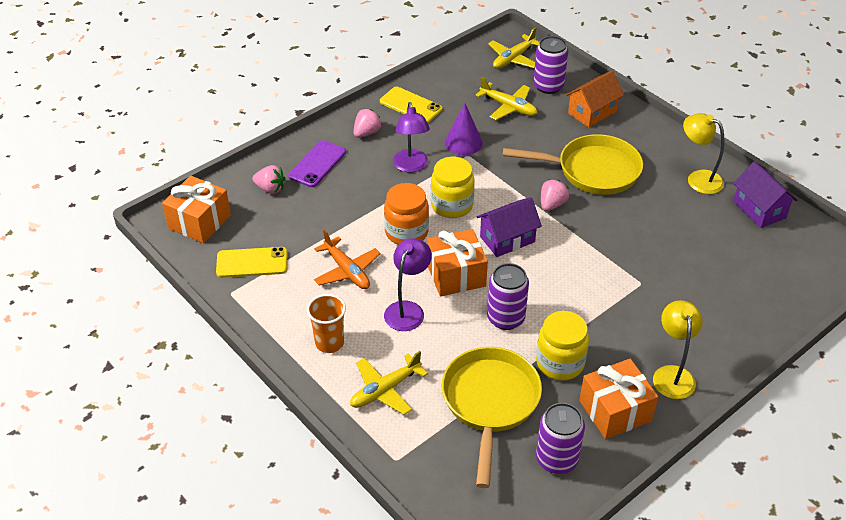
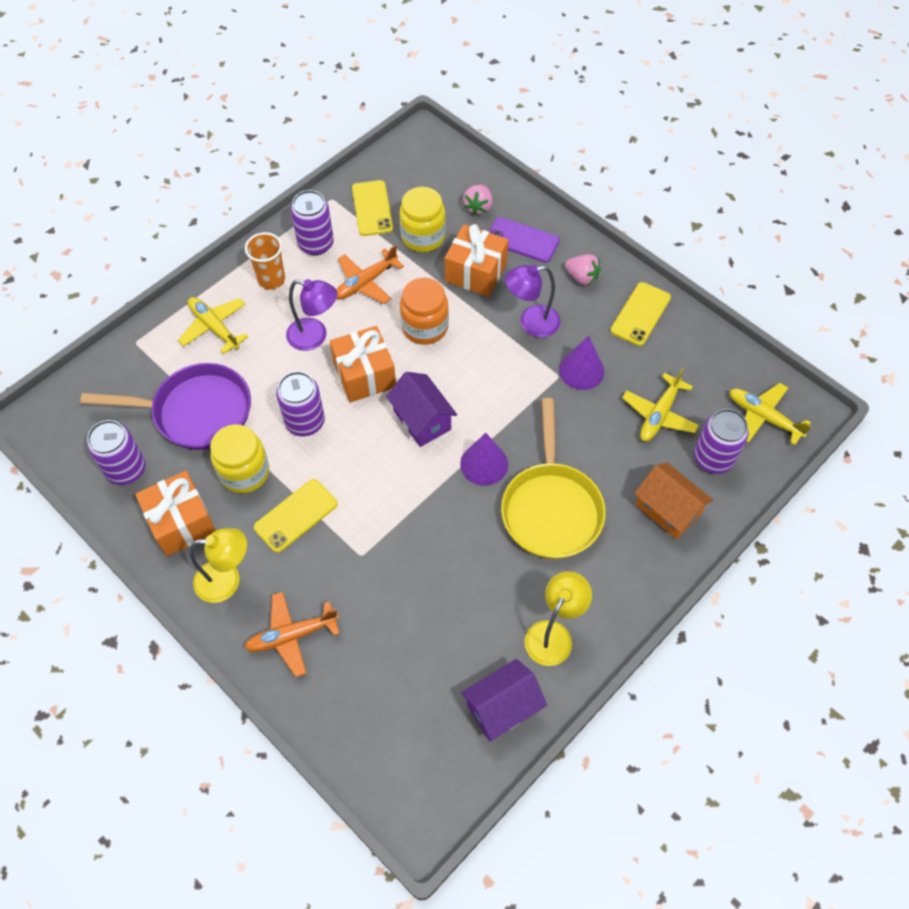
camera: 85 degrees right, 15 degrees up
orange gift [162,176,231,243] -> orange gift moved to [445,224,508,297]
yellow jar [431,157,475,218] -> yellow jar moved to [399,187,446,252]
yellow pan [442,347,542,488] -> purple pan [80,363,251,450]
pink strawberry [541,179,569,211] -> purple cone [460,433,508,486]
none -> orange plane [244,592,340,677]
none -> yellow phone [254,479,338,553]
none -> purple can [291,190,334,255]

